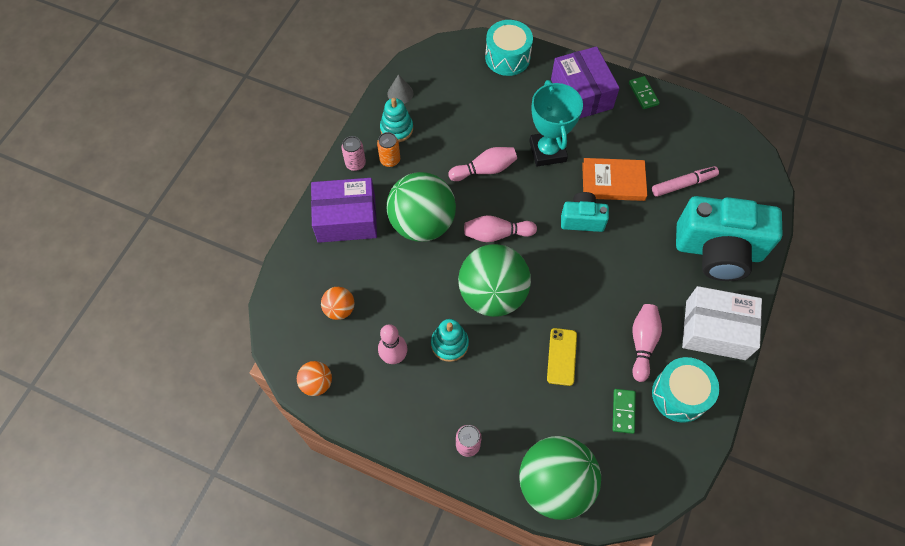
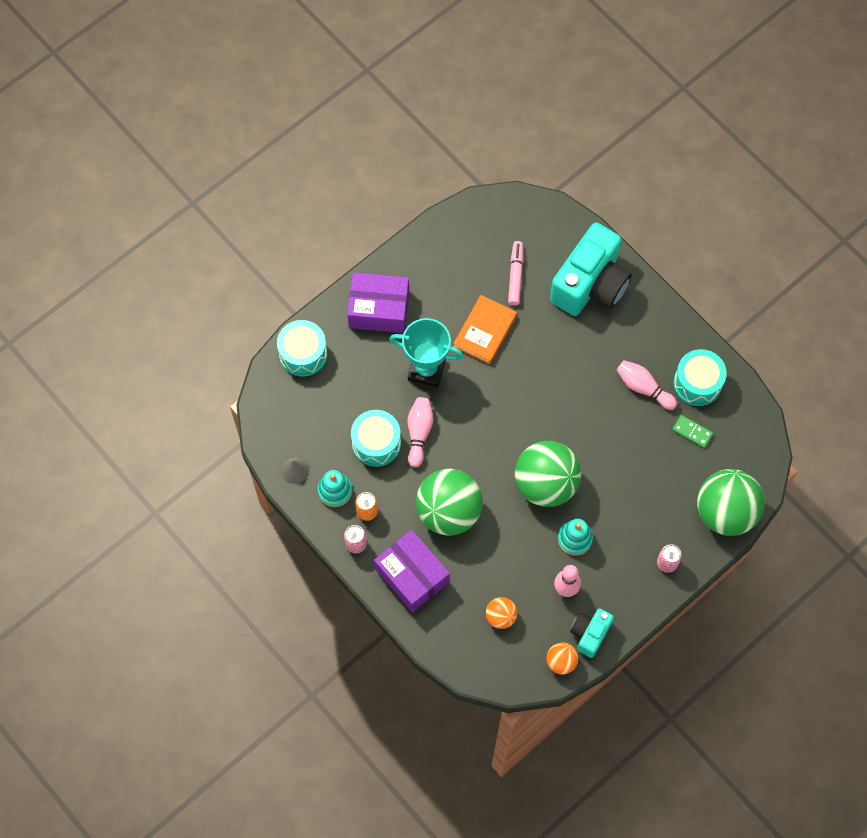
camera: 65 degrees left, 5 degrees up
purple box [311,178,377,243] -> purple box turned 60 degrees counterclockwise [374,530,450,613]
pink bowling pin [464,215,537,242] -> none
yellow phone [547,328,577,386] -> none
turquoise camera [561,192,609,232] -> turquoise camera moved to [570,608,614,658]
green domino [629,76,660,109] -> none
white box [682,286,762,360] -> none
none -> turquoise drum [351,410,401,467]

